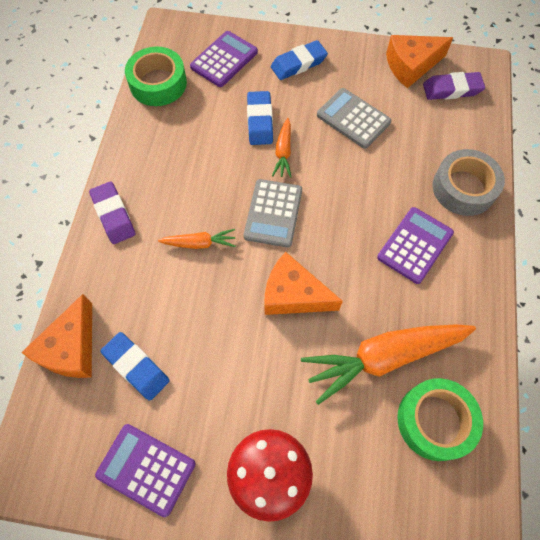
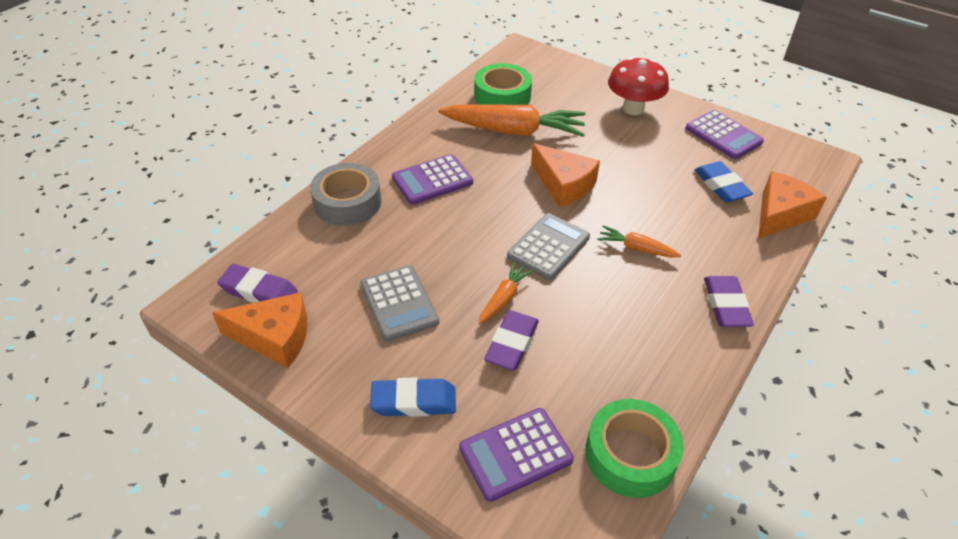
camera: 155 degrees left, 20 degrees down
blue eraser [247,91,273,145] -> purple eraser [484,310,539,370]

